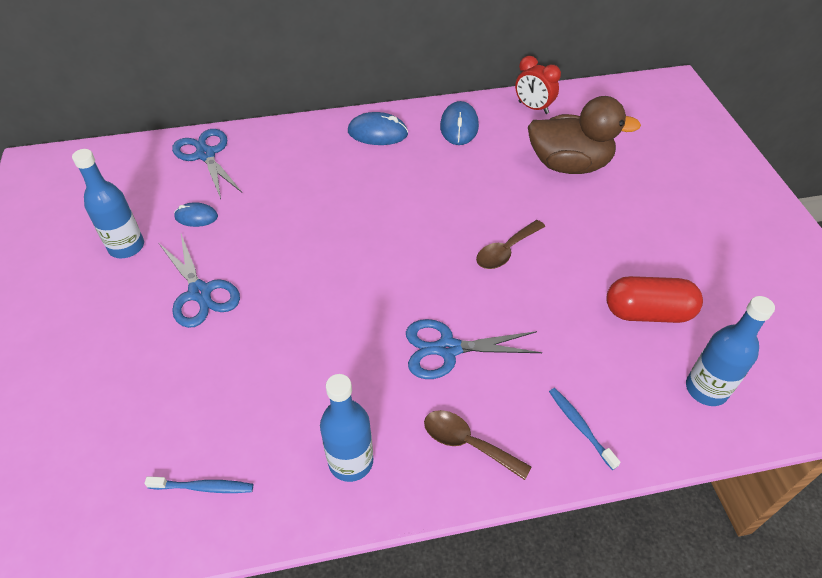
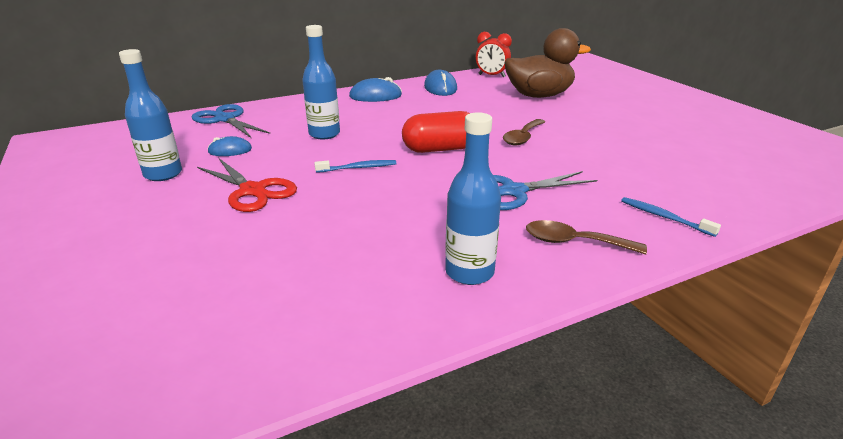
camera: 15 degrees left, 20 degrees down
blue toothbrush [145,476,253,493] -> blue toothbrush moved to [314,160,396,173]
blue scissors [159,234,240,328] -> red scissors [197,158,297,212]
red capsule [607,276,703,323] -> red capsule moved to [402,111,470,153]
blue bottle [686,296,775,406] -> blue bottle moved to [302,25,340,139]

